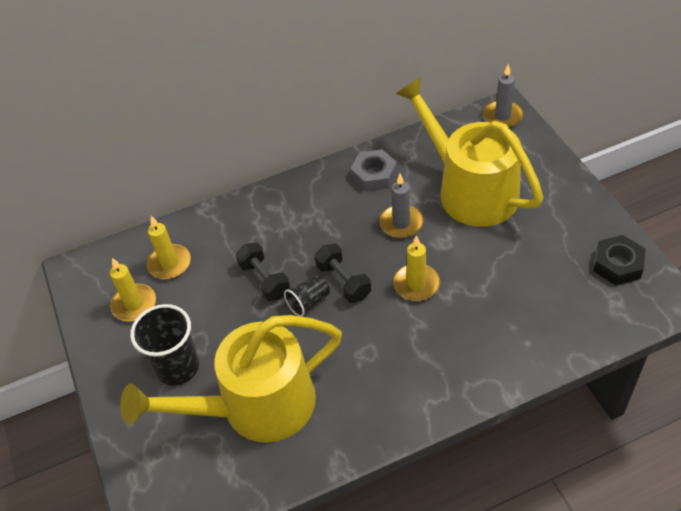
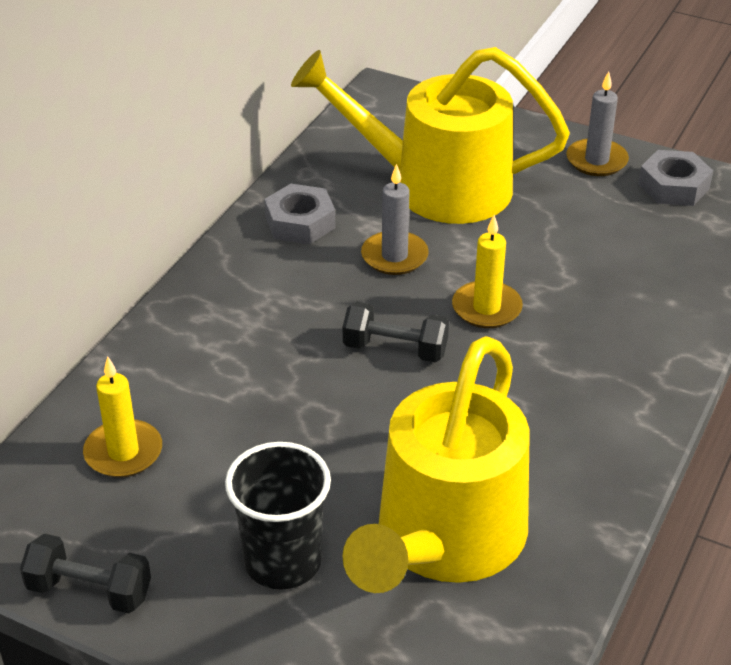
camera: 45 degrees left, 10 degrees down
yellow candle [110,258,156,321] -> none
black dumbbell [236,242,290,301] -> black dumbbell moved to [20,534,151,613]
black cup [284,274,330,317] -> none
grey candle [483,64,524,128] -> grey candle moved to [566,71,629,176]
black nut [593,235,645,285] -> grey nut [638,150,713,206]

